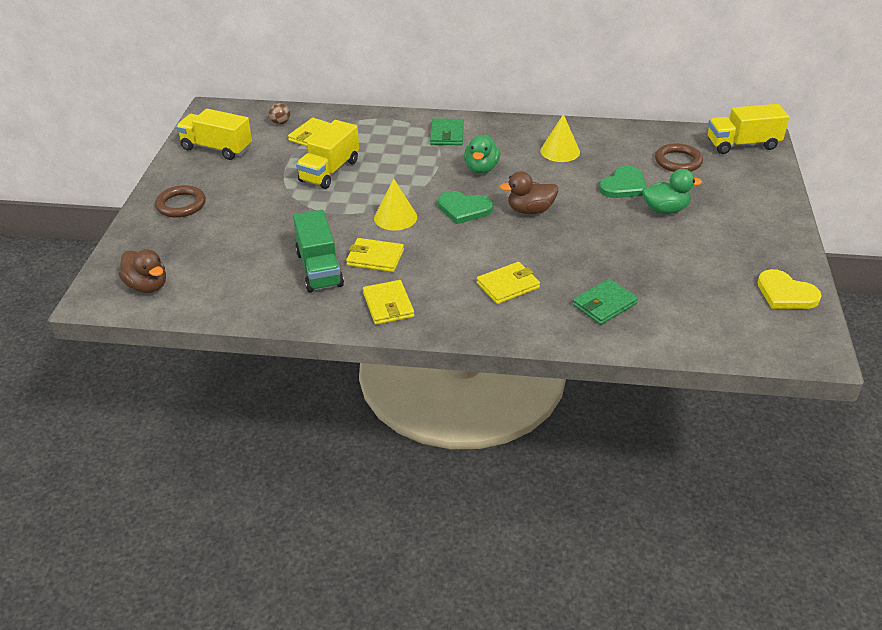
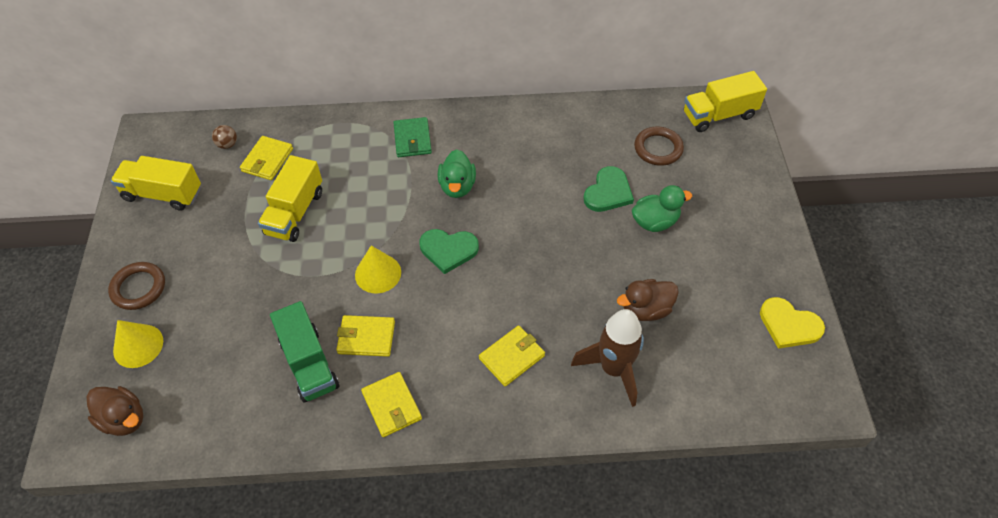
camera: 10 degrees left, 15 degrees up
brown duck [500,171,558,214] -> brown duck moved to [617,279,679,321]
yellow cone [541,114,580,162] -> yellow cone moved to [113,320,163,368]
green wallet [572,279,638,325] -> brown rocket [571,309,644,407]

